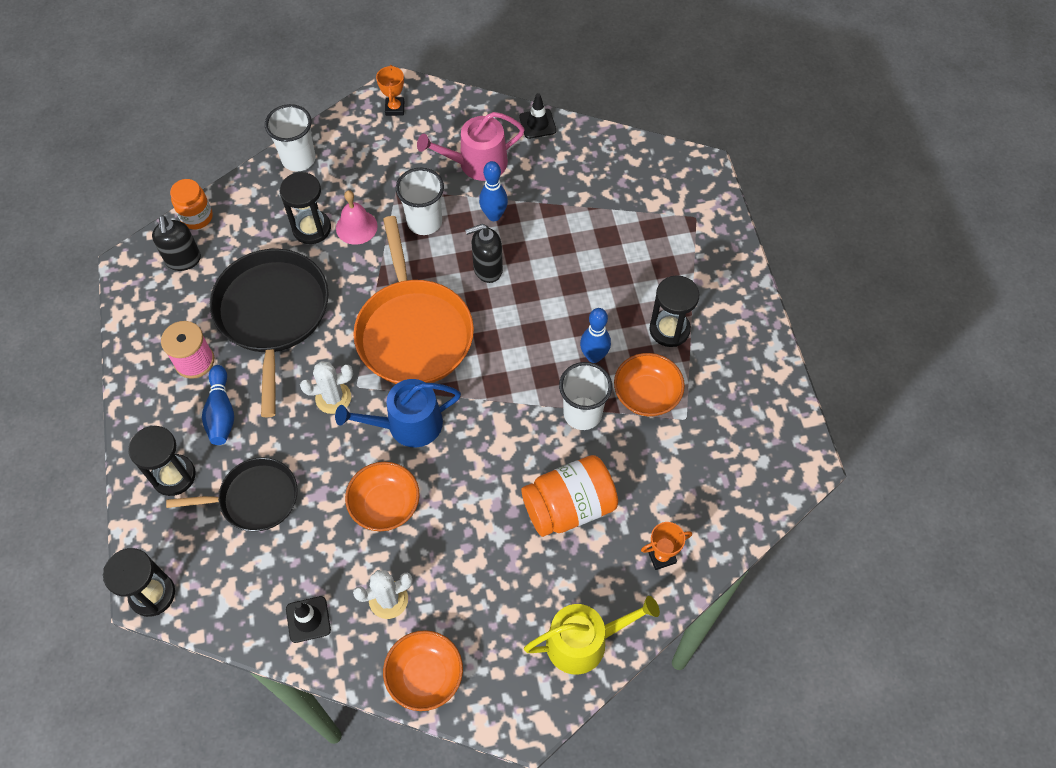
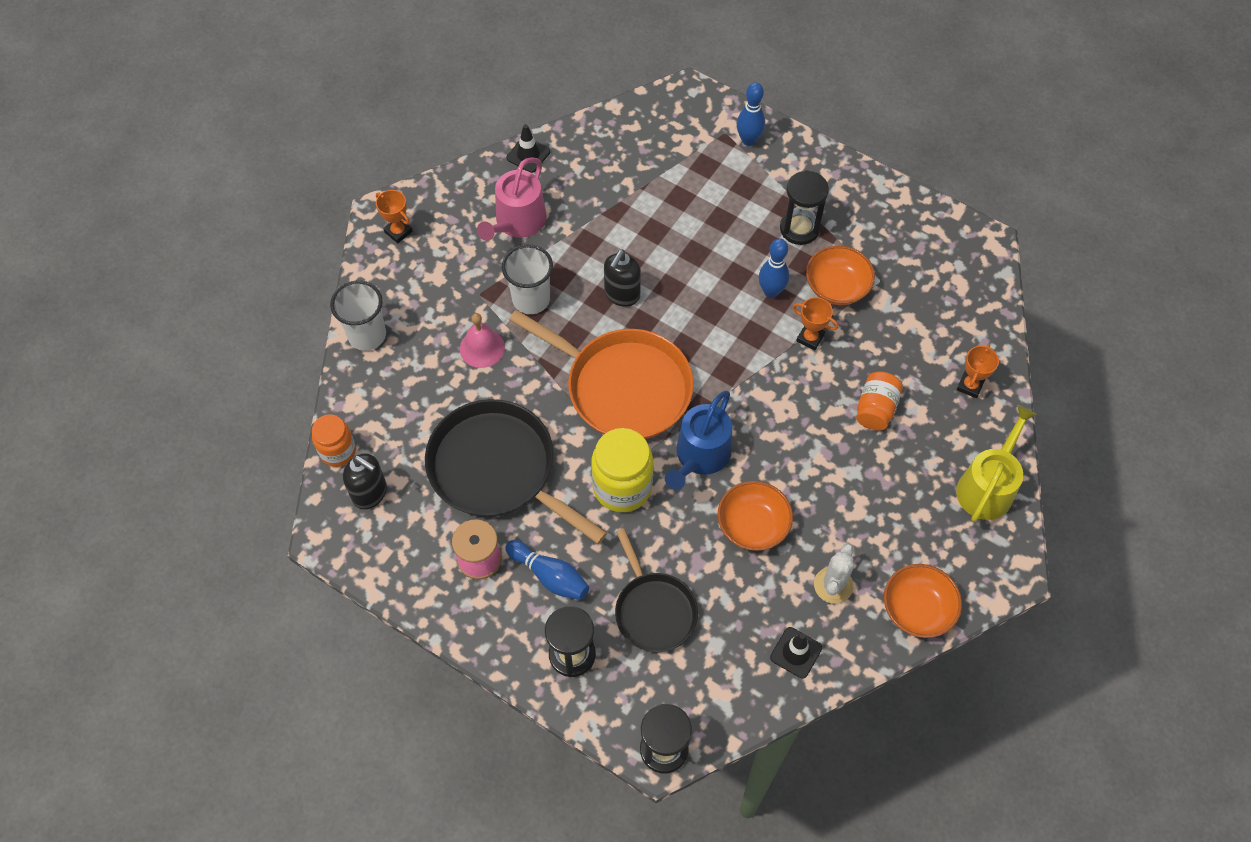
camera: 45 degrees left, 0 degrees up
black pan [166,457,298,531] -> black pan turned 120 degrees clockwise [615,528,698,652]
black hourglass [280,172,331,244] -> none
white cactus [300,361,353,414] -> yellow jar [591,428,653,512]
blue bowling pin [479,161,508,221] -> blue bowling pin moved to [737,82,765,146]
orange jar [522,455,618,537] -> orange jar [856,372,903,431], size x0.63
white cup [559,362,612,430] -> orange trophy [793,297,838,350]

